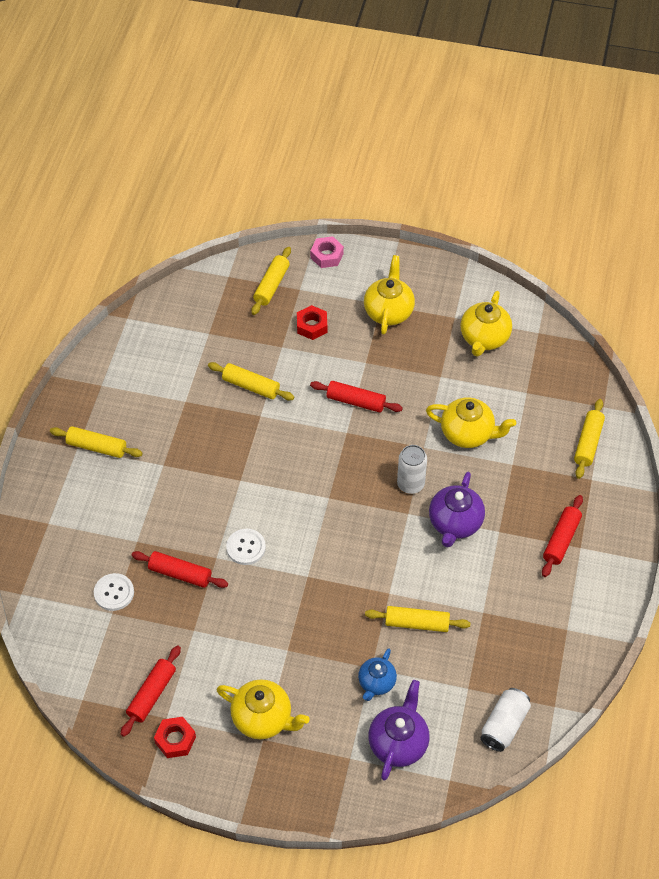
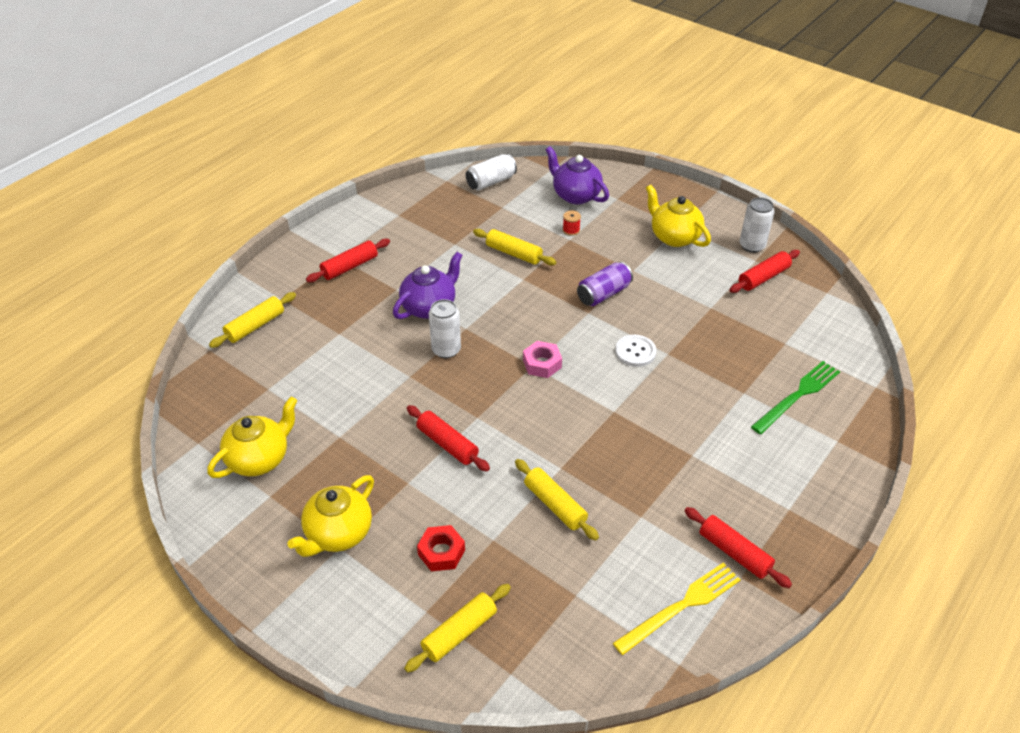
camera: 155 degrees left, 10 degrees down
yellow rolling pin [50,426,143,458] -> none
white button [94,573,134,611] -> none
red rolling pin [131,551,228,588] -> red rolling pin moved to [685,507,792,588]
red nut [154,717,196,758] -> white can [740,197,774,253]
pink nut [310,236,344,268] -> pink nut moved to [523,341,562,378]
blue teapot [358,648,397,701] -> red spool [563,210,581,236]
purple teapot [368,680,430,781] -> purple teapot turned 90 degrees clockwise [545,146,609,205]
yellow teapot [426,397,516,448] -> none
none -> purple can [577,262,633,306]
none -> yellow fork [613,562,740,655]
none -> green fork [751,361,840,434]

